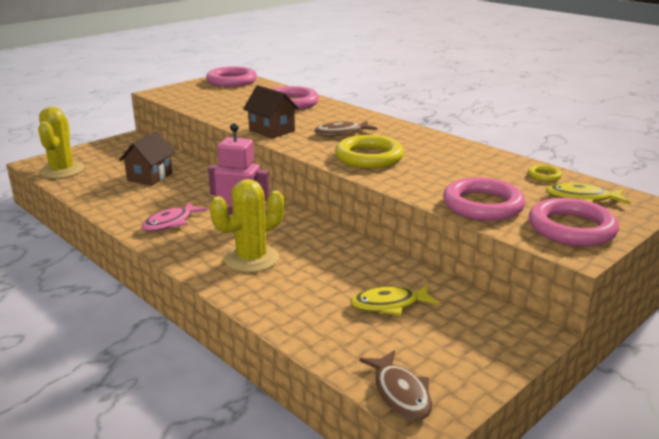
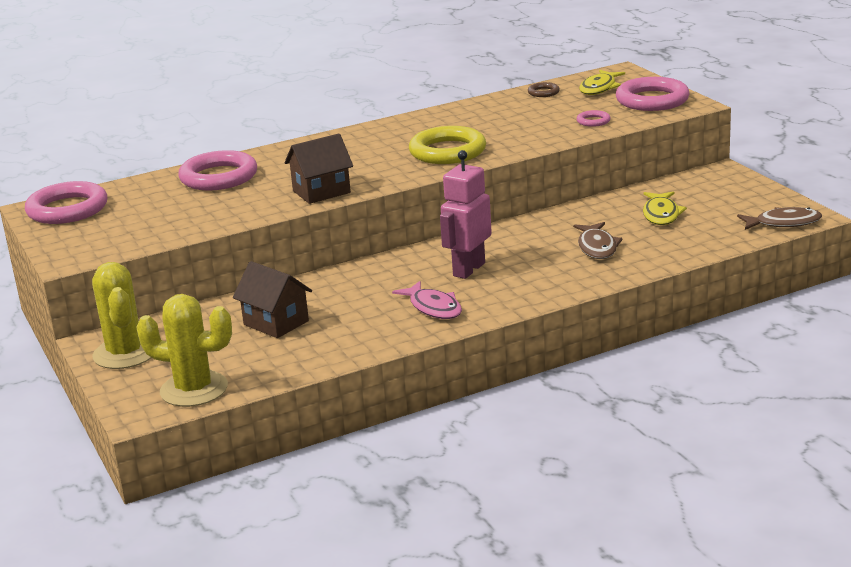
camera: 70 degrees left, 0 degrees up
yellow cactus [210,179,284,272] -> yellow cactus moved to [92,262,152,369]
brown fish [314,121,378,136] -> brown fish moved to [573,222,623,259]
pink ring [443,177,525,221] -> pink ring [577,110,611,127], size x0.45
yellow ring [528,165,562,182] -> brown ring [528,82,560,97]

